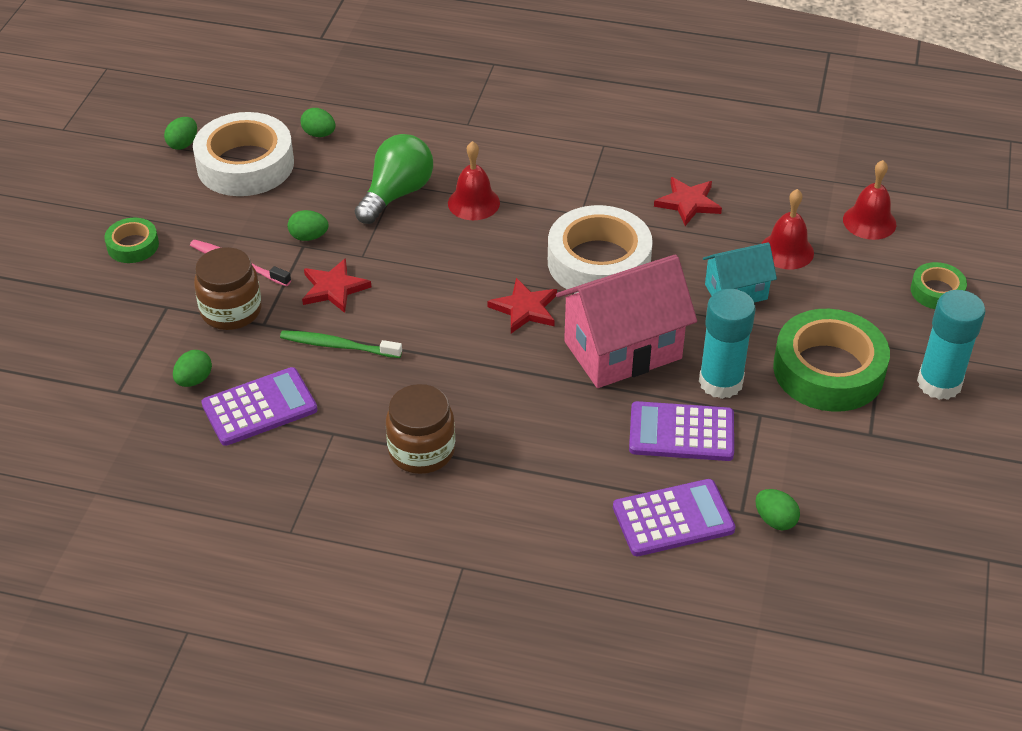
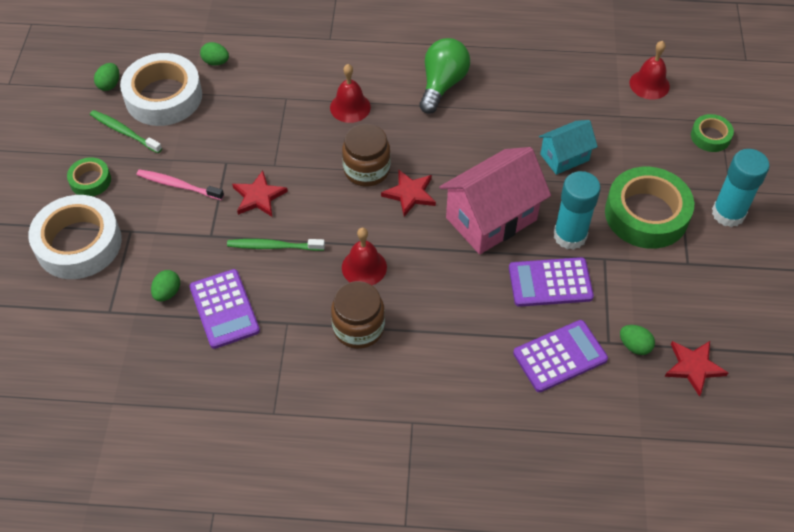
camera: 10 degrees left, 10 degrees up
brown jar [194,247,262,330] -> brown jar moved to [342,124,391,187]
purple calculator [201,367,318,446] -> purple calculator turned 105 degrees clockwise [190,269,260,349]
green egg [288,210,328,241] -> none
green light bulb [355,134,433,224] -> green light bulb moved to [419,38,470,114]
white tape [548,205,653,294] -> white tape moved to [28,195,122,279]
red star [654,177,722,226] -> red star moved to [665,341,728,397]
red bell [761,189,814,269] -> red bell moved to [342,228,387,285]
none -> green toothbrush [90,110,162,153]

